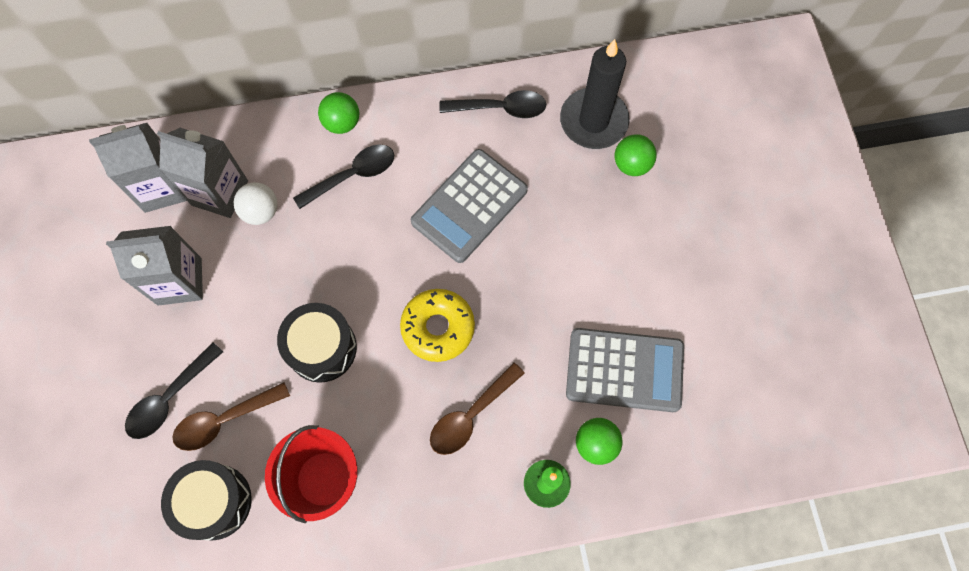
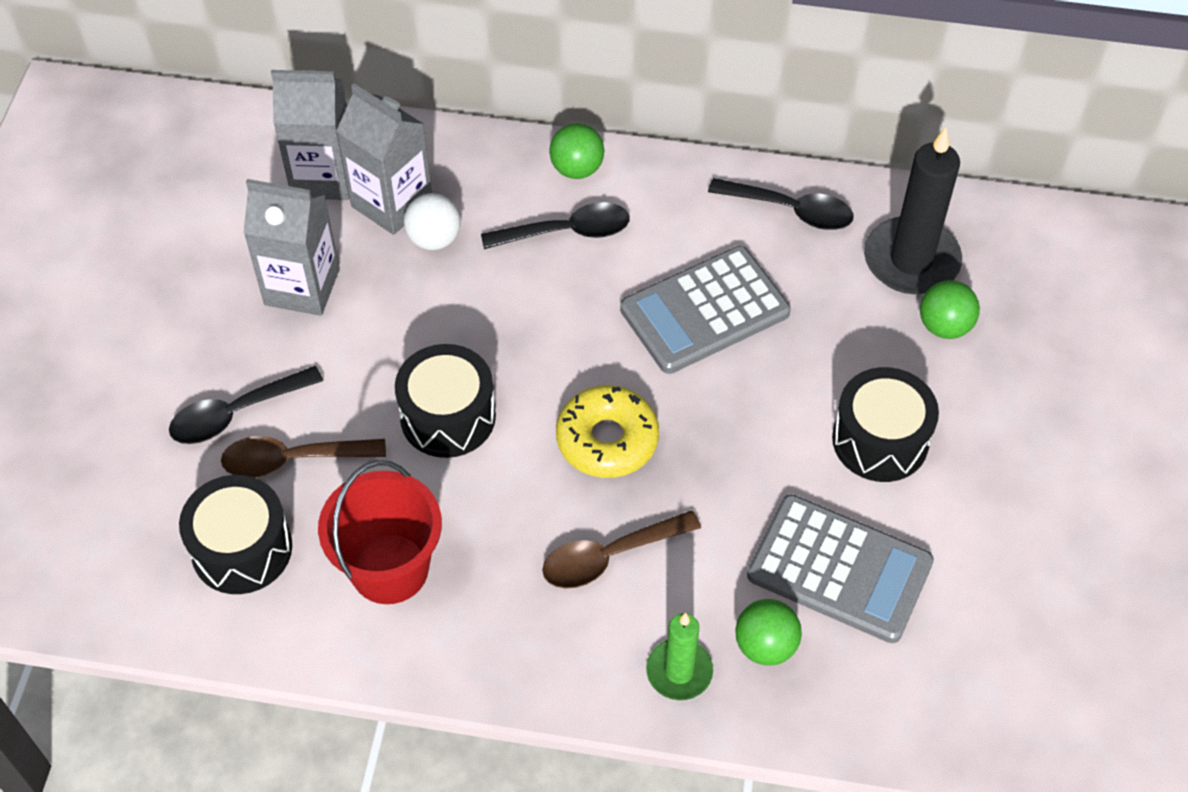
camera: 20 degrees right, 15 degrees down
none -> black drum [832,367,939,482]

